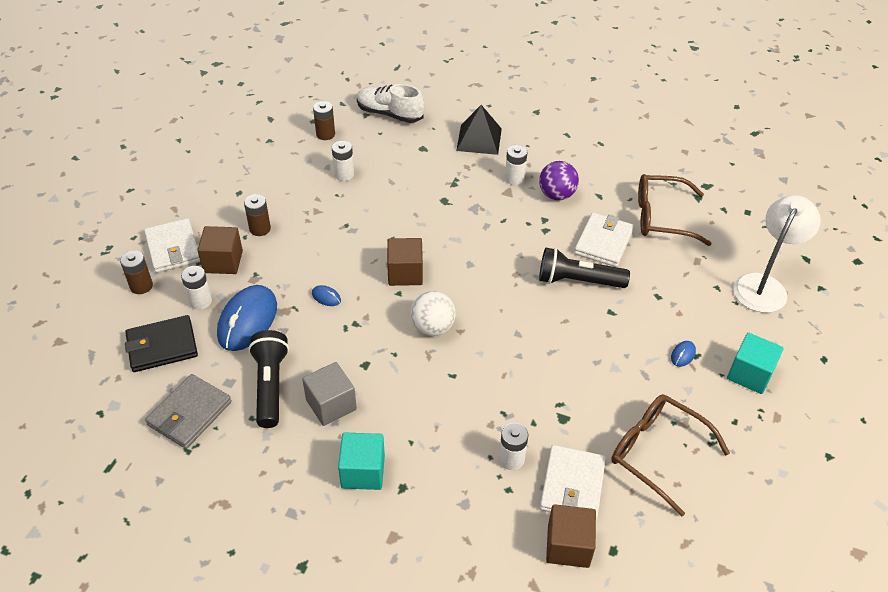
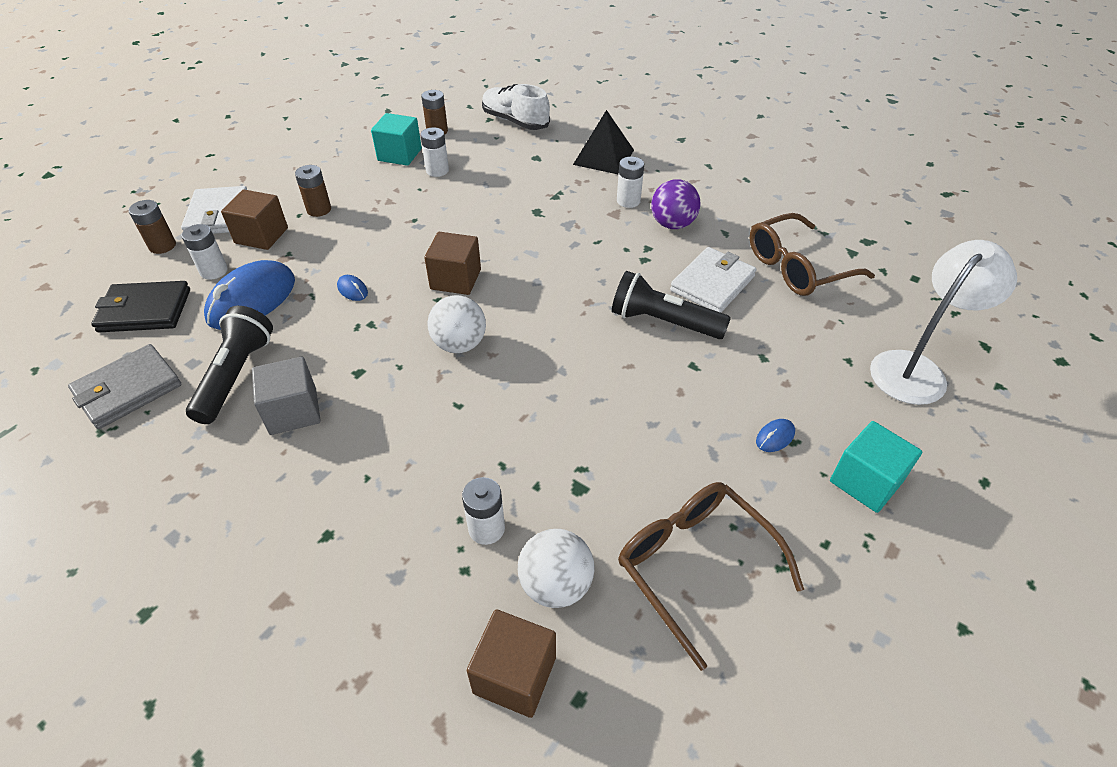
camera: 15 degrees right, 0 degrees up
turquoise cube [338,433,385,490] -> turquoise cube moved to [371,113,422,166]
white wallet [540,445,606,520] -> white ball [518,529,595,608]
brown glasses [638,174,712,246] -> brown glasses turned 45 degrees counterclockwise [750,213,875,296]

